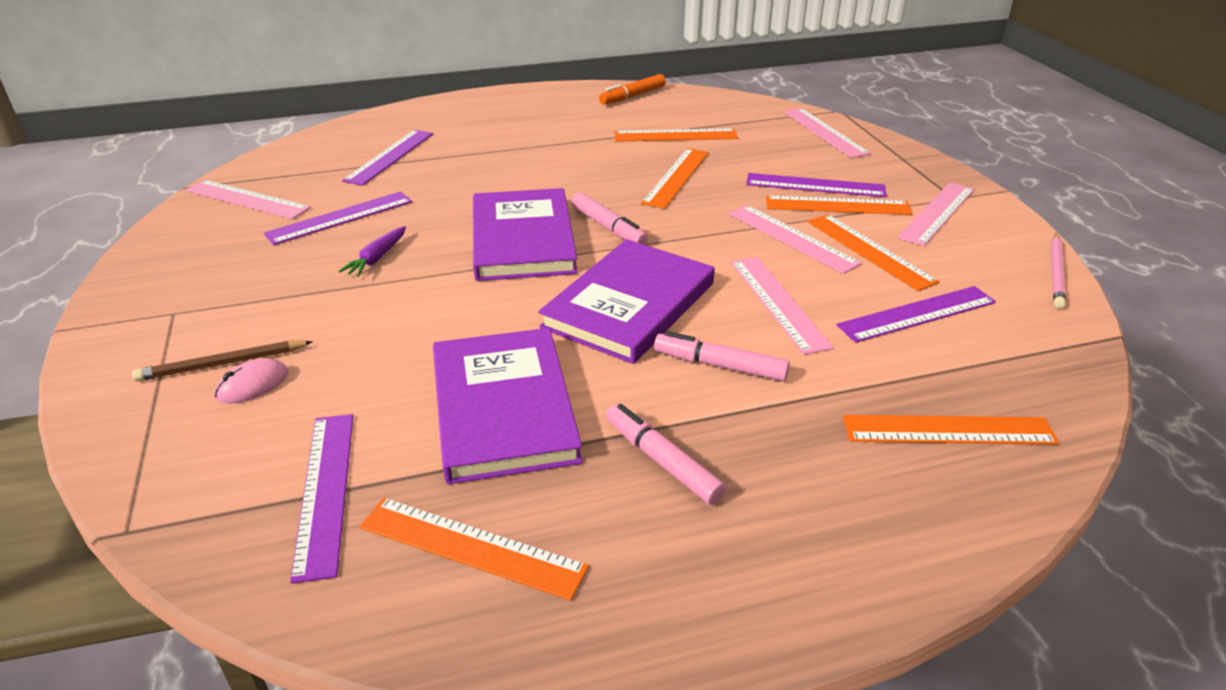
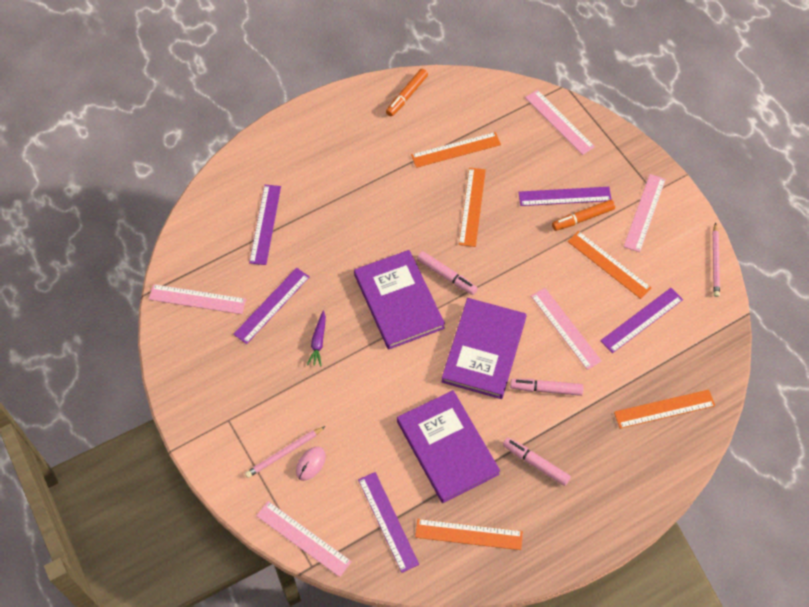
camera: 15 degrees left, 25 degrees up
brown pencil [132,341,313,381] -> pink pencil [245,426,326,478]
pink ruler [729,205,862,274] -> pink ruler moved to [256,501,352,577]
orange ruler [766,195,913,215] -> orange marker [552,200,615,231]

